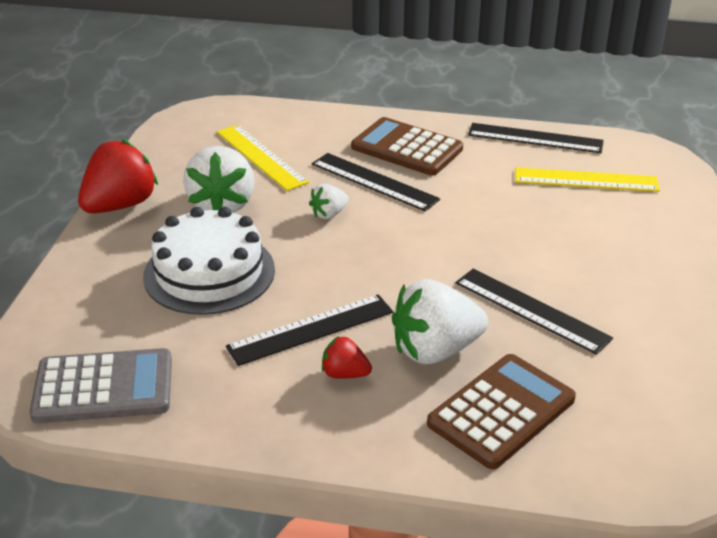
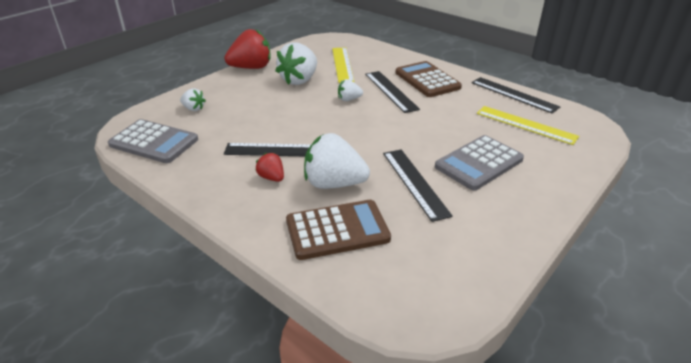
camera: 30 degrees right, 0 degrees up
white cake [143,207,275,315] -> none
none -> white strawberry [180,88,206,111]
none -> grey calculator [435,135,524,190]

